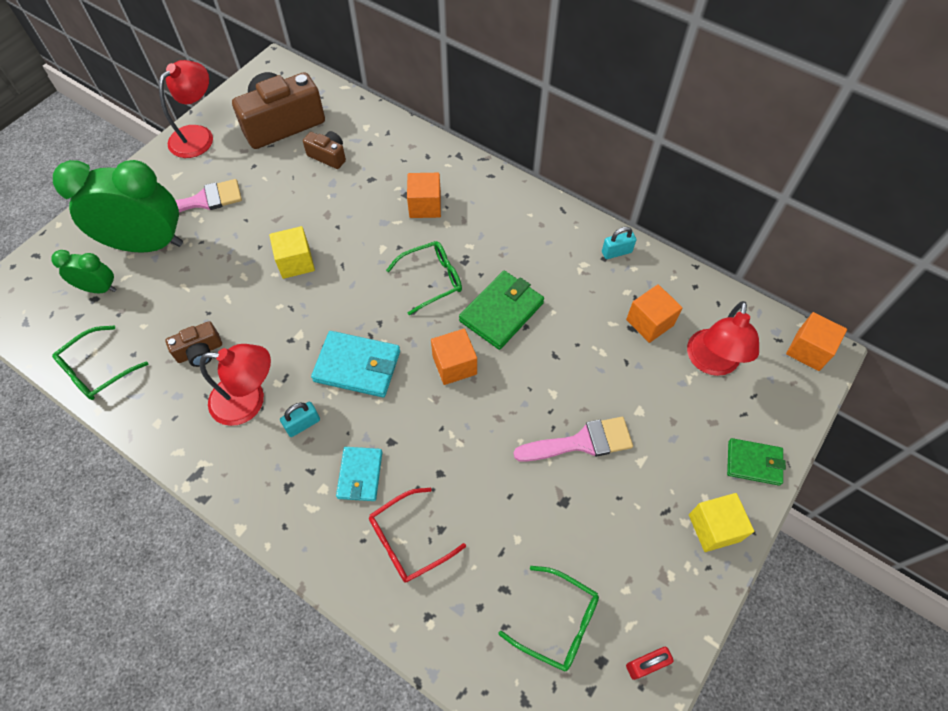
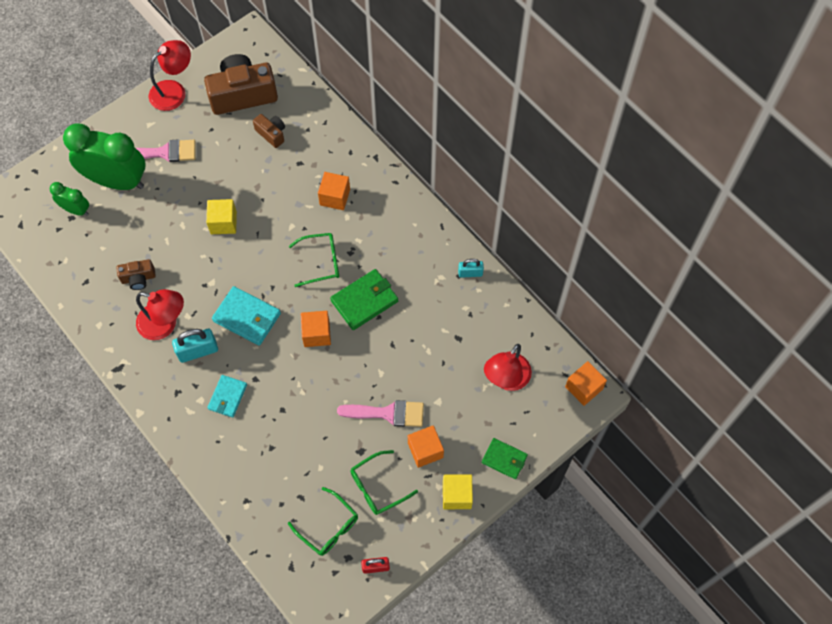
camera: 15 degrees right, 5 degrees up
green glasses [52,325,148,400] -> green glasses moved to [350,450,418,515]
turquoise padlock [280,402,320,437] -> turquoise padlock [172,329,218,363], size x1.60
red glasses [369,488,466,583] -> none
orange cube [626,284,682,343] -> orange cube moved to [408,425,444,468]

